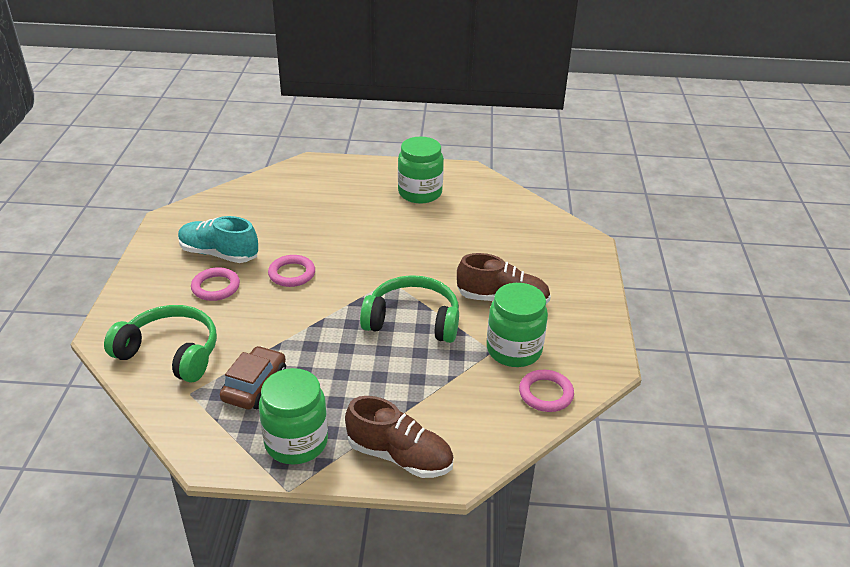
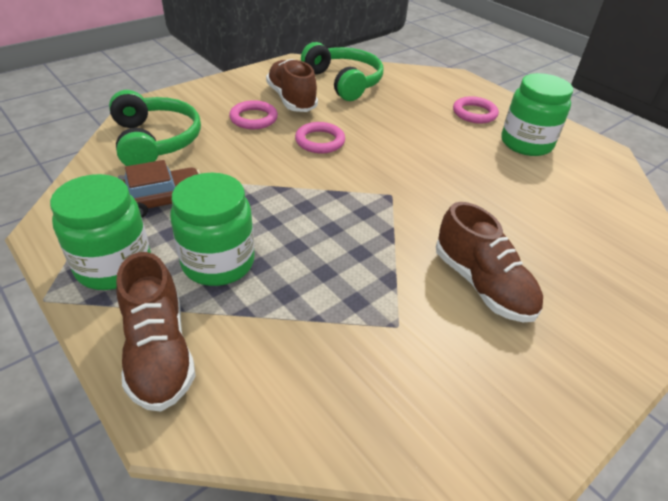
camera: 45 degrees right, 5 degrees up
turquoise shoe [178,216,258,263] -> brown shoe [266,59,318,112]
green headphones [360,275,459,343] -> green headphones moved to [301,42,383,101]
green jar [487,283,548,367] -> green jar moved to [170,173,255,286]
pink ring [519,370,574,412] -> pink ring moved to [453,96,499,124]

